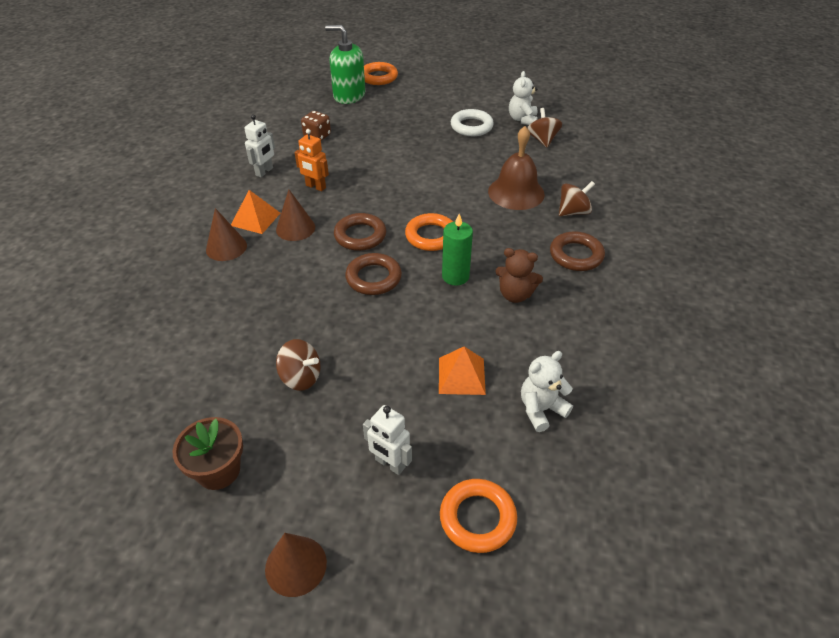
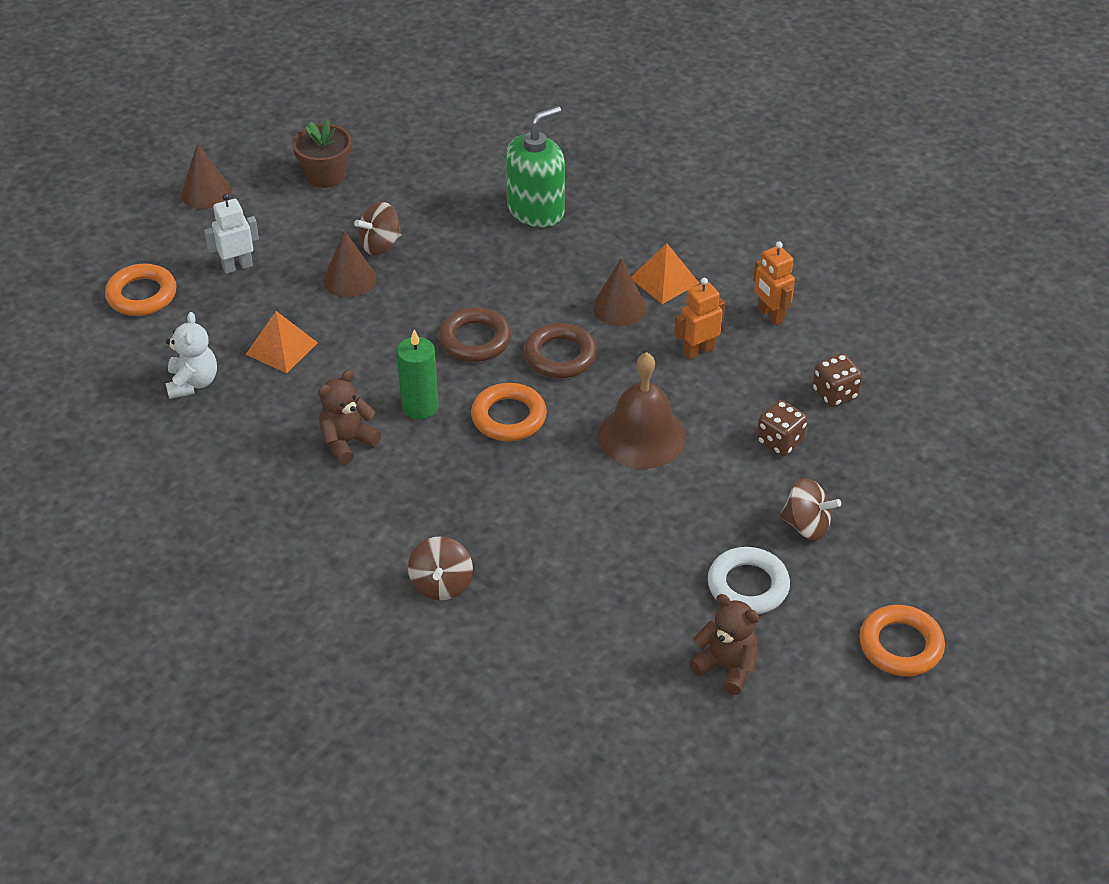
camera: 120 degrees right, 0 degrees up
brown cone [206,208,247,261] -> brown cone moved to [323,230,376,297]
white robot [244,114,275,177] -> orange robot [753,241,795,325]
green soap dispenser [325,25,365,104] -> green soap dispenser moved to [506,106,565,227]
orange ring [364,62,398,85] -> orange ring moved to [860,605,945,676]
brown bell [488,126,545,210] -> brown bell moved to [598,352,687,469]
white teddy bear [509,71,538,125] -> brown teddy bear [689,594,759,695]
brown spinning top [528,108,562,147] -> brown spinning top moved to [779,478,841,540]
brown ring [550,231,605,271] -> none
none -> brown dice [756,400,808,456]

